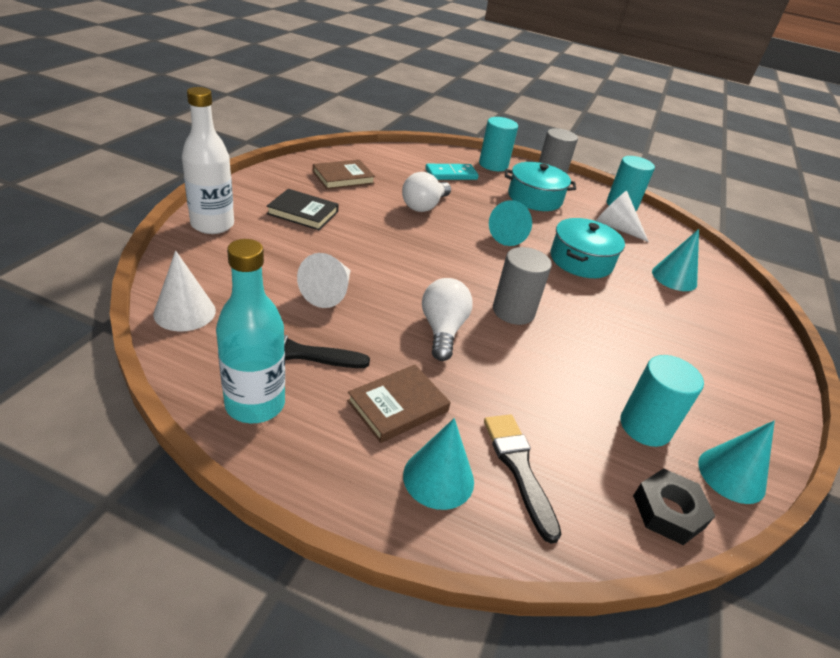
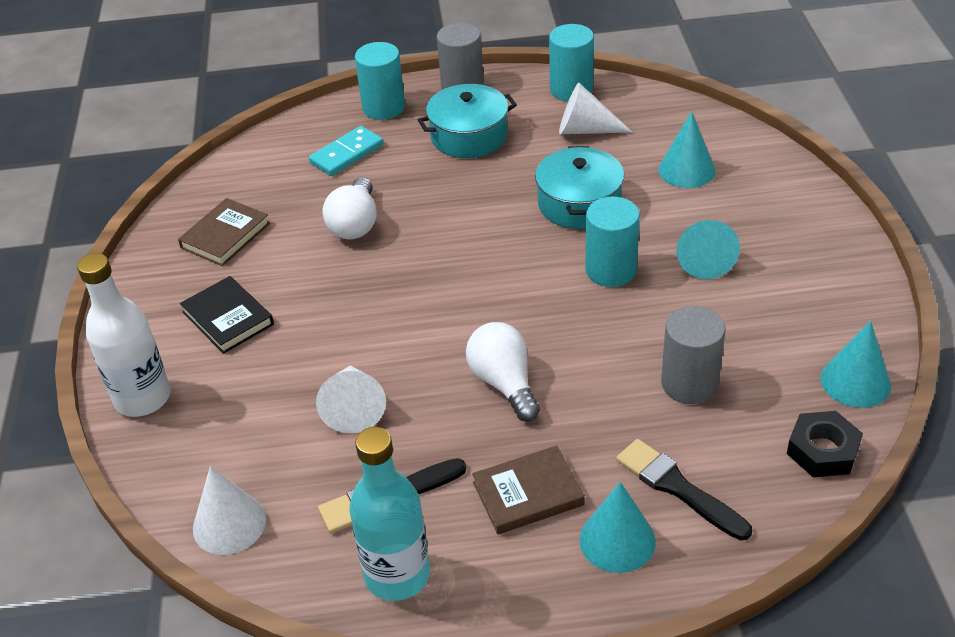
camera: 20 degrees left, 5 degrees up
black book [267,189,339,230] -> black book turned 60 degrees clockwise [180,276,274,354]
brown book [347,365,451,443] -> brown book turned 45 degrees clockwise [472,446,585,534]
turquoise cone [489,200,532,246] -> turquoise cone moved to [677,220,740,279]
grey cylinder [493,247,552,325] -> grey cylinder moved to [661,306,726,404]
turquoise cylinder [620,355,704,447] -> turquoise cylinder moved to [585,196,640,287]

